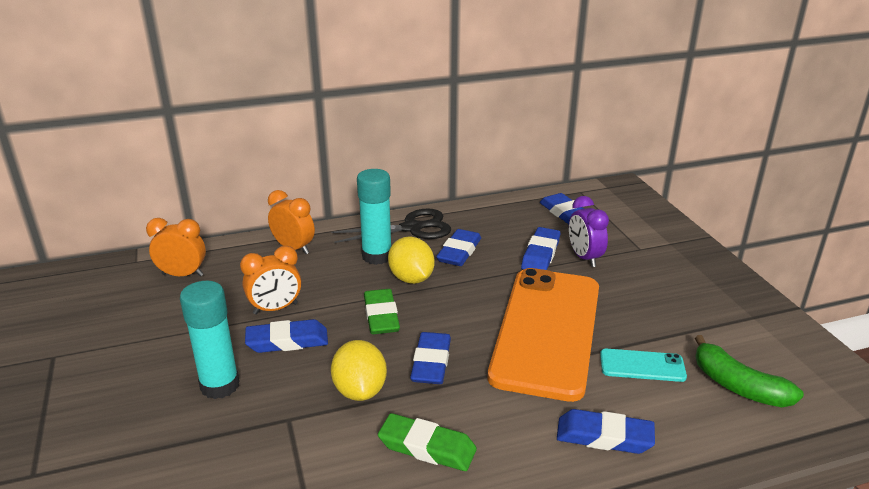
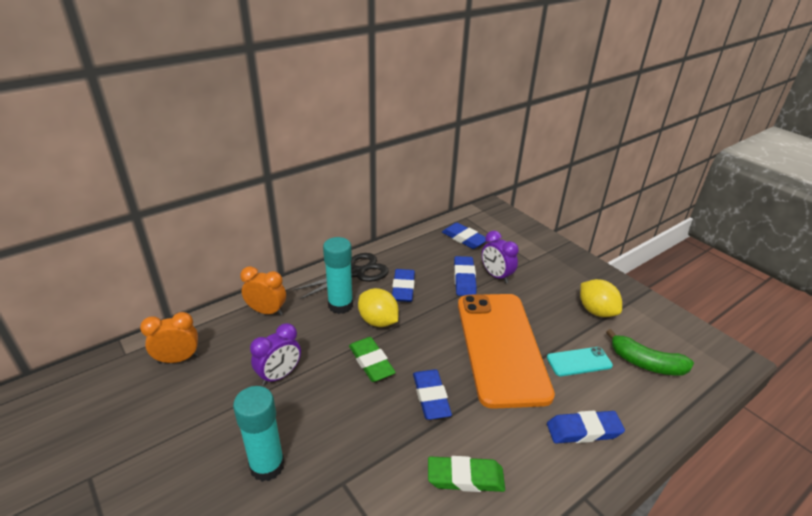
camera: 20 degrees left, 5 degrees up
orange clock [240,246,301,315] -> purple clock [250,323,301,386]
blue eraser [245,319,328,353] -> none
yellow lemon [331,340,387,401] -> yellow lemon moved to [580,279,622,317]

